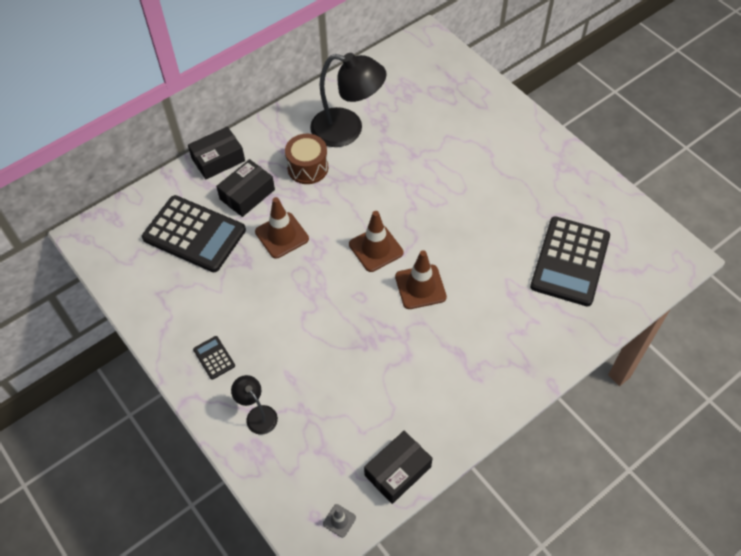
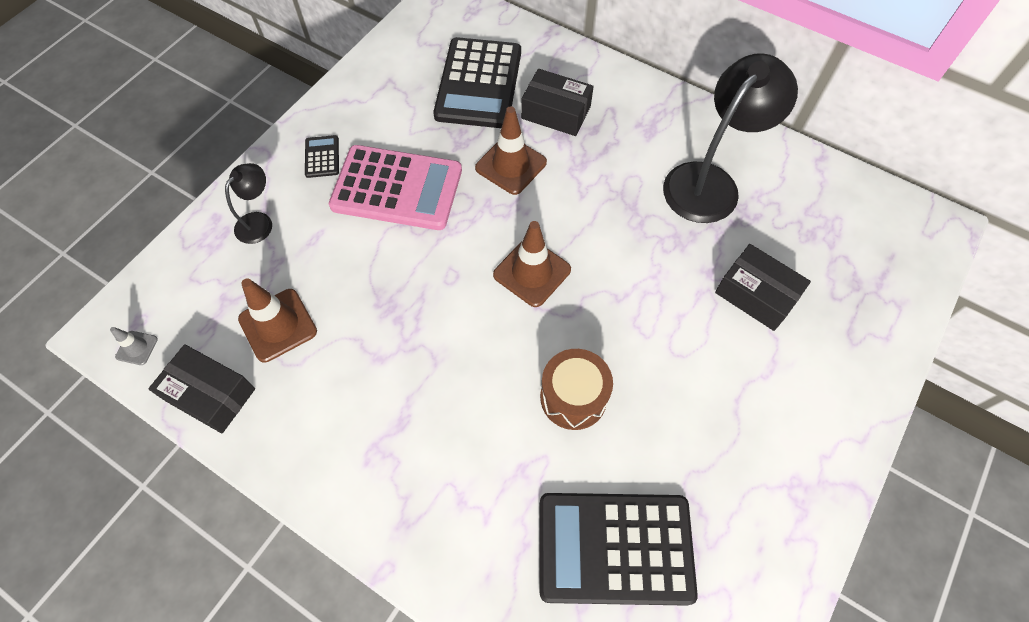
camera: 70 degrees right, 5 degrees up
black box [188,127,245,179] -> black box moved to [715,244,811,331]
black calculator [193,336,235,380] -> black calculator turned 45 degrees counterclockwise [305,135,339,178]
brown drum [285,134,328,184] -> brown drum moved to [540,349,613,430]
black lamp [310,53,387,147] -> black lamp turned 135 degrees counterclockwise [663,53,798,223]
brown traffic cone [395,250,447,309] -> brown traffic cone moved to [238,278,317,362]
none -> pink calculator [329,145,462,230]

